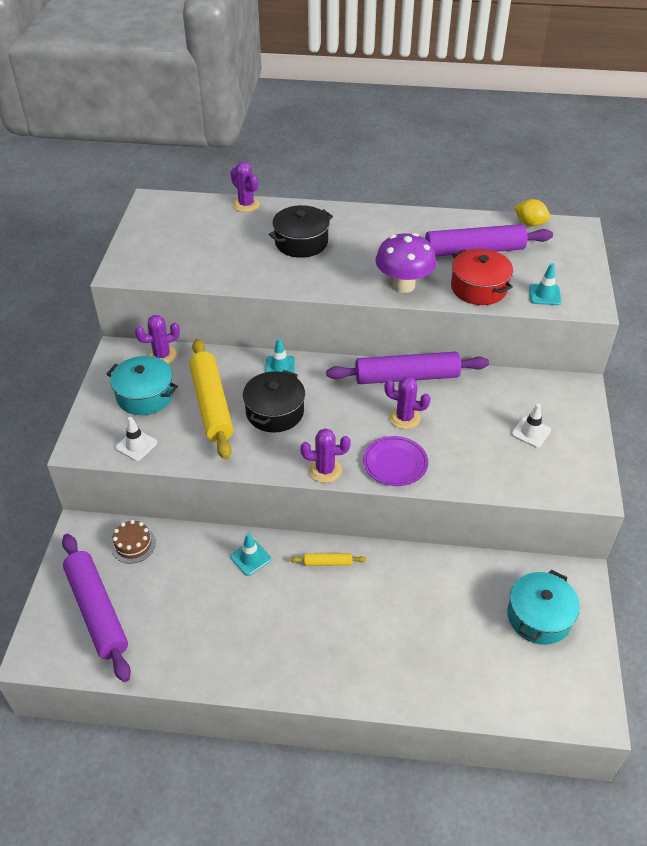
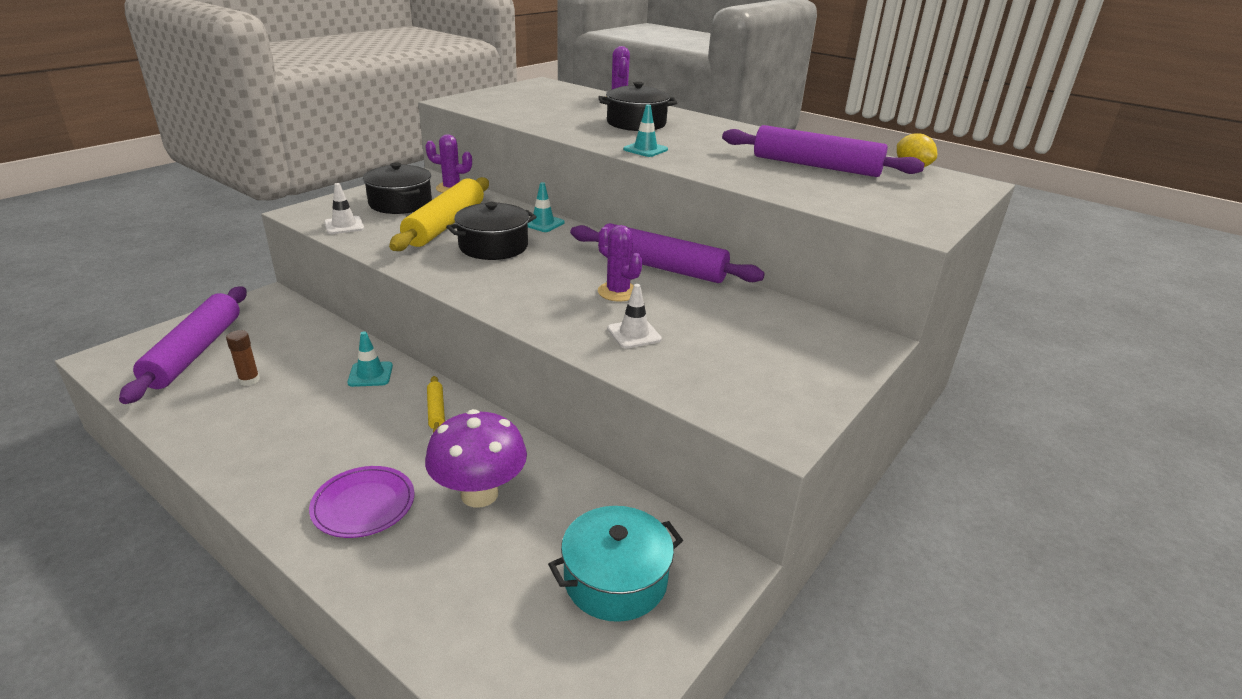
camera: 30 degrees right, 15 degrees down
turquoise pot [106,356,178,415] -> black pot [363,162,432,214]
brown cake [111,520,156,564] -> none
yellow rolling pin [290,553,366,566] -> yellow rolling pin turned 45 degrees clockwise [427,376,445,433]
purple cactus [300,428,351,483] -> none
purple plate [363,436,428,486] -> purple plate moved to [309,466,415,538]
purple mushroom [375,233,436,293] -> purple mushroom moved to [425,409,527,508]
red pot [451,249,513,305] -> none
white traffic cone [512,404,551,448] -> white traffic cone moved to [607,284,662,349]
turquoise traffic cone [529,263,561,305] -> turquoise traffic cone moved to [623,105,668,157]
none -> brown glue stick [226,330,260,386]

